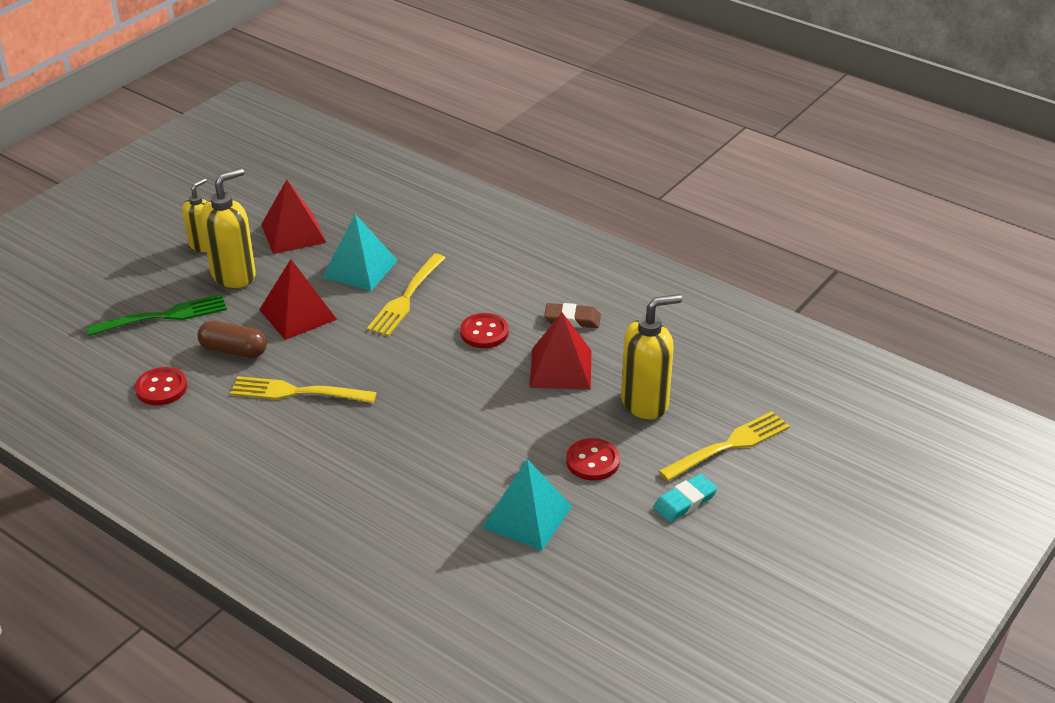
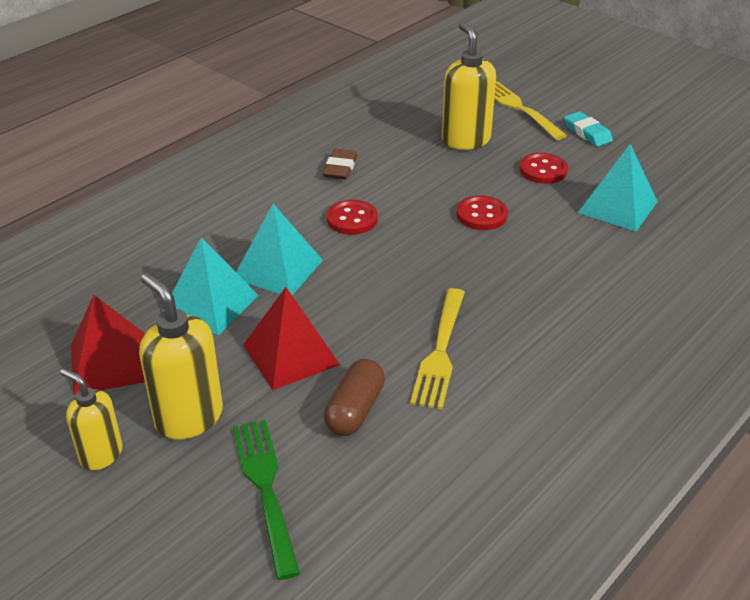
camera: 85 degrees left, 0 degrees up
red button [135,367,187,405] -> red button moved to [457,196,508,230]
yellow fork [367,254,445,336] -> turquoise pyramid [236,204,323,295]
red pyramid [529,313,591,390] -> none

